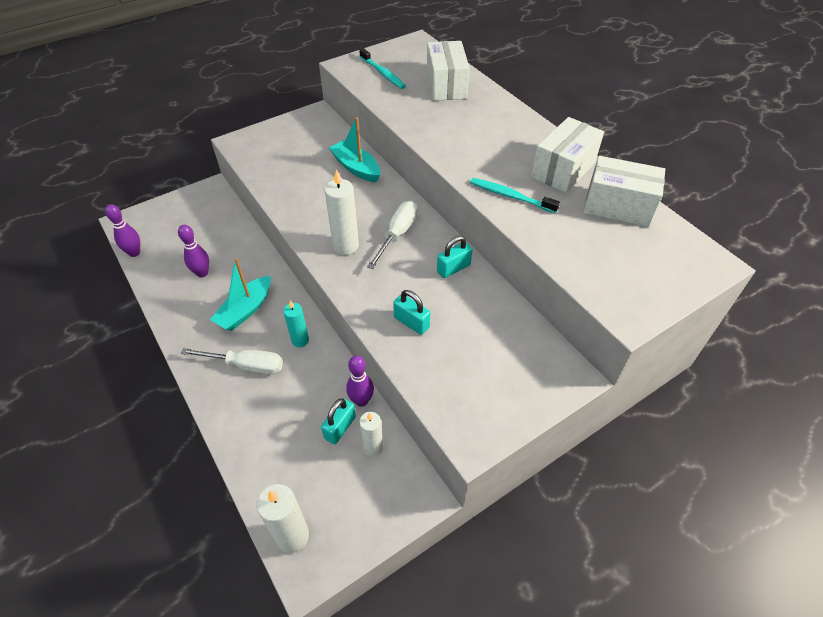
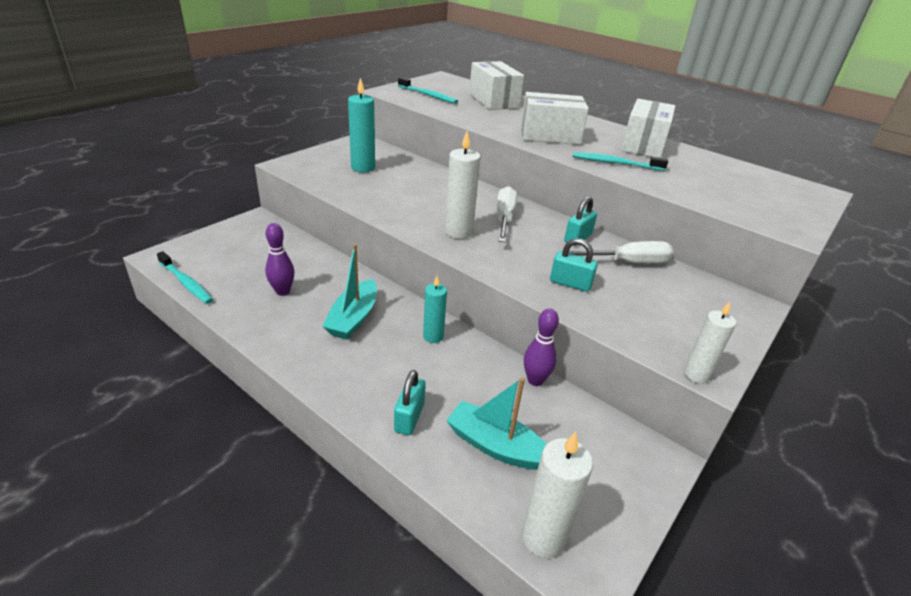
camera: 20 degrees left, 15 degrees down
purple bowling pin [105,204,140,257] -> turquoise toothbrush [157,251,213,304]
white screwdriver [181,348,283,374] -> white screwdriver moved to [562,241,673,263]
turquoise padlock [321,398,356,444] -> turquoise padlock moved to [394,370,426,435]
turquoise boat [329,117,380,182] -> turquoise boat moved to [446,377,546,470]
white candle [359,412,383,456] -> white candle moved to [684,302,736,384]
white box [583,156,665,227] -> white box moved to [521,92,589,145]
none -> turquoise candle [348,78,375,172]

